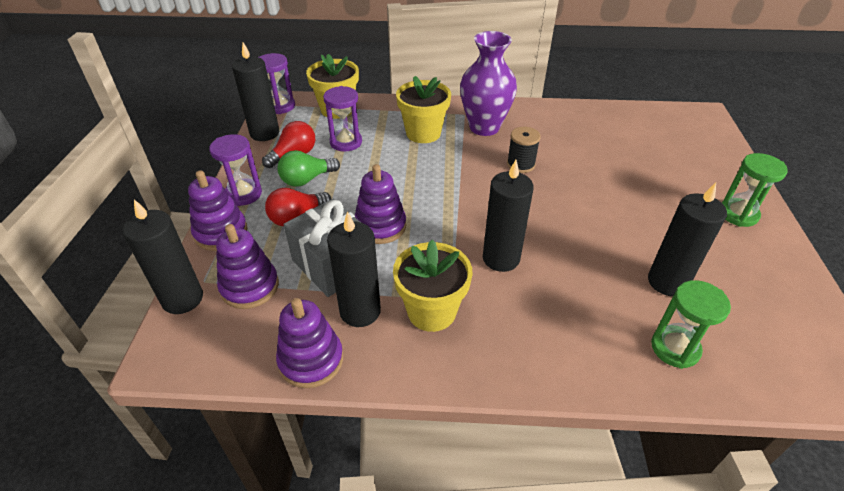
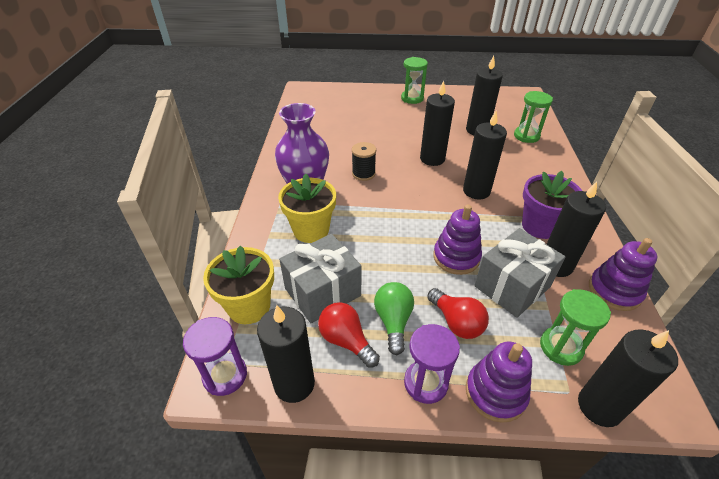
camera: 90 degrees left, 0 degrees up
purple stacking toy [216,224,279,309] -> green hourglass [540,289,611,366]
green light bulb [277,150,340,187] -> green light bulb turned 150 degrees counterclockwise [374,282,414,355]
purple hourglass [323,86,362,152] -> grey gift [279,234,361,323]
yellow flower pot [393,240,472,332] -> purple flower pot [522,171,582,239]
none -> black candle [420,81,455,166]

